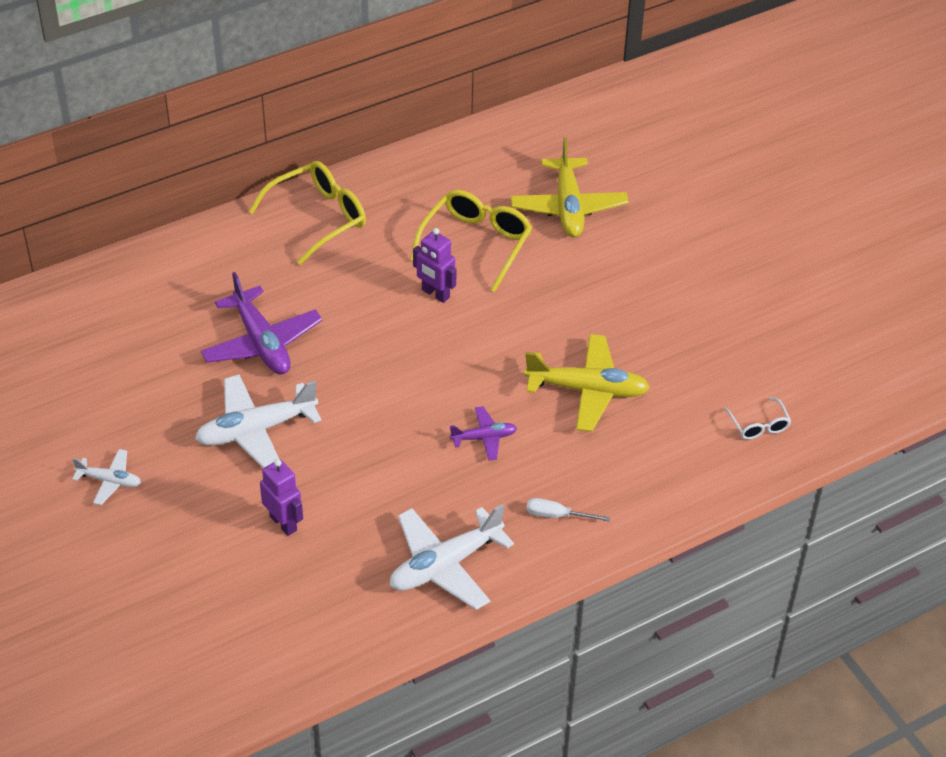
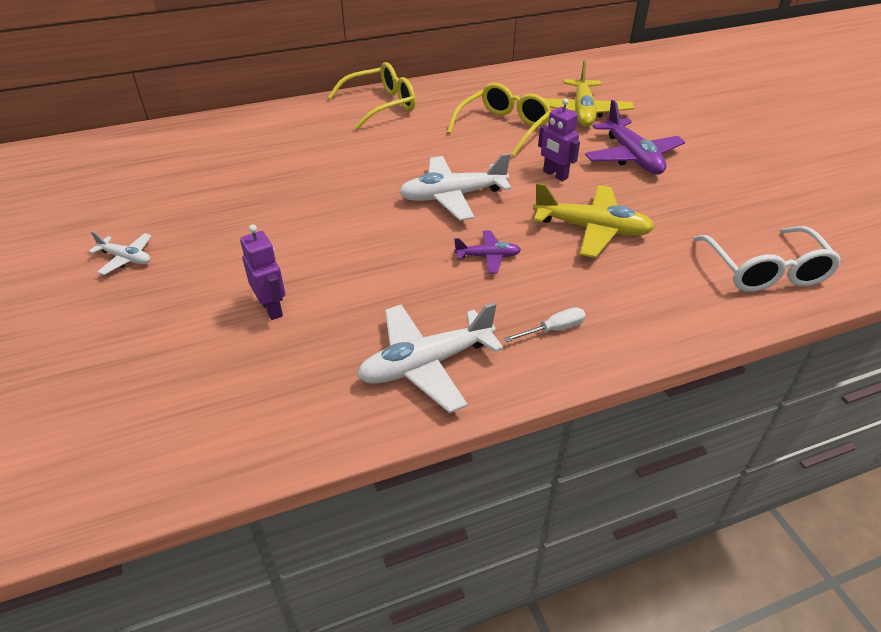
camera: 10 degrees right, 5 degrees down
white plane [195,375,322,468] -> white plane moved to [399,153,511,221]
purple plane [201,272,322,374] -> purple plane moved to [585,100,685,174]
purple robot [413,228,457,303] -> purple robot moved to [538,98,580,181]
white screwdriver [526,498,610,521] -> white screwdriver turned 135 degrees clockwise [504,307,586,342]
white glasses [724,397,791,440] -> white glasses [694,226,842,292], size x1.97

